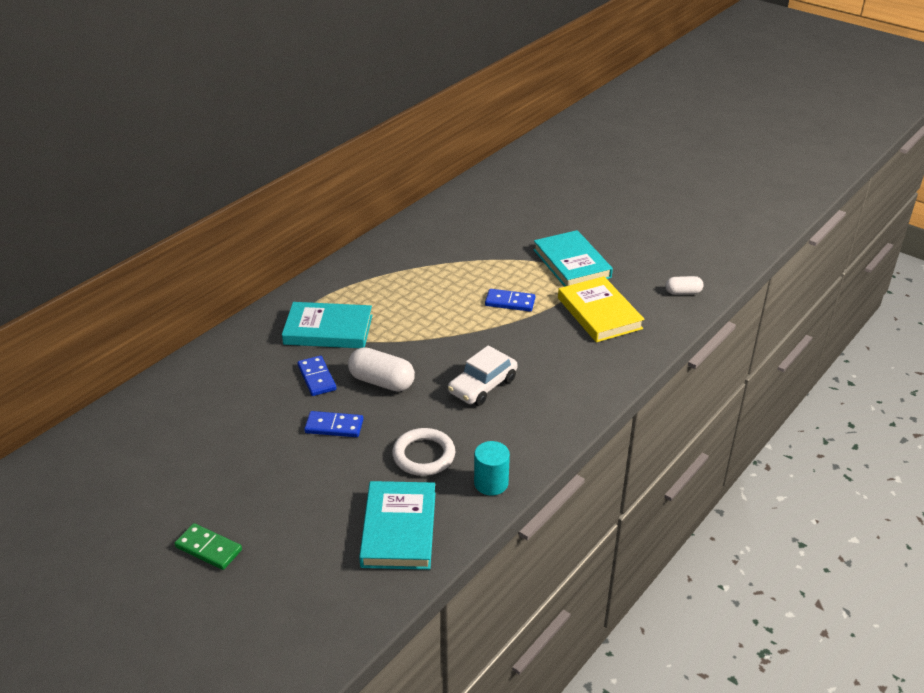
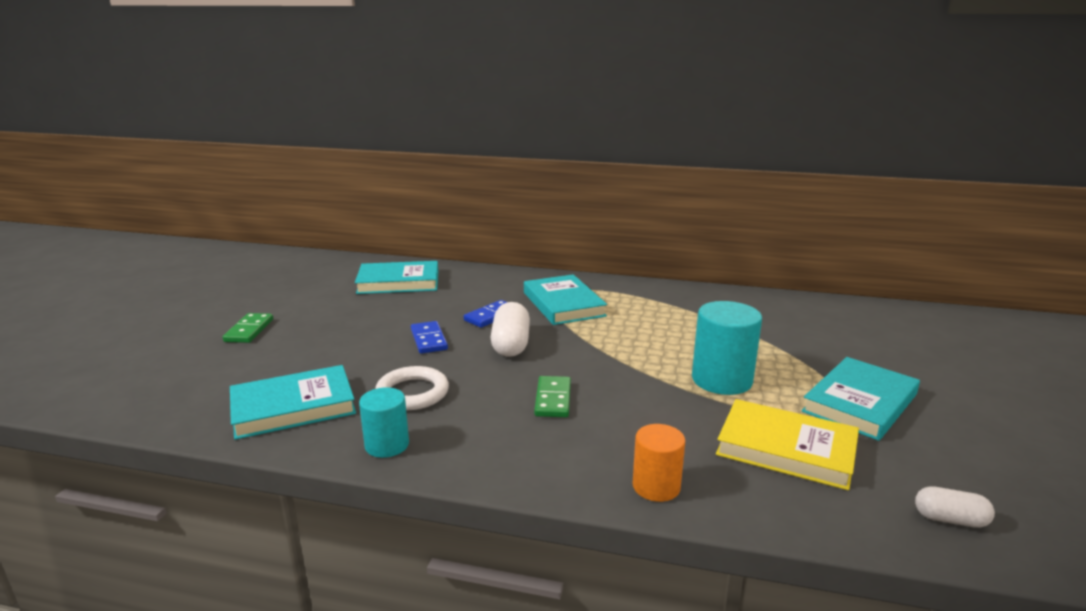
camera: 65 degrees right, 15 degrees down
white car [448,345,518,406] -> green domino [534,376,571,417]
blue domino [485,289,535,312] -> turquoise cylinder [692,301,762,395]
yellow book [558,276,645,342] -> yellow book turned 75 degrees clockwise [716,399,859,490]
white capsule [665,276,704,295] -> white capsule turned 45 degrees counterclockwise [915,486,995,528]
none -> turquoise book [355,261,438,294]
none -> orange cylinder [633,424,686,502]

